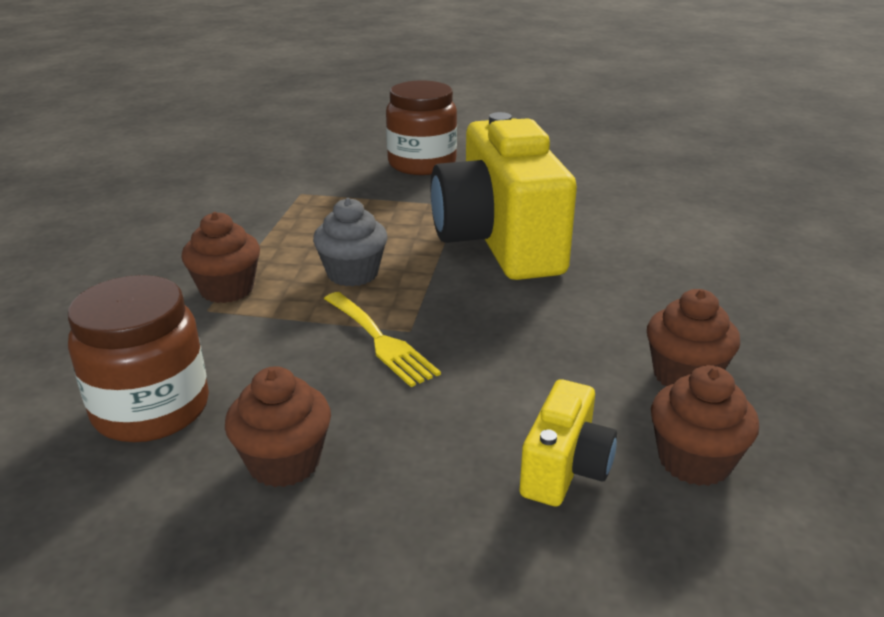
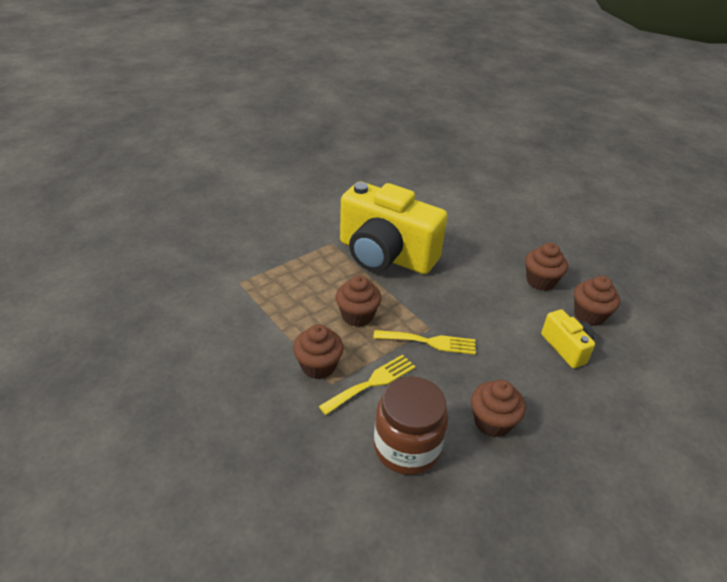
camera: 50 degrees left, 10 degrees up
grey cupcake [313,198,387,286] -> brown cupcake [336,275,382,327]
brown jar [386,81,457,175] -> none
none -> yellow fork [319,354,415,415]

